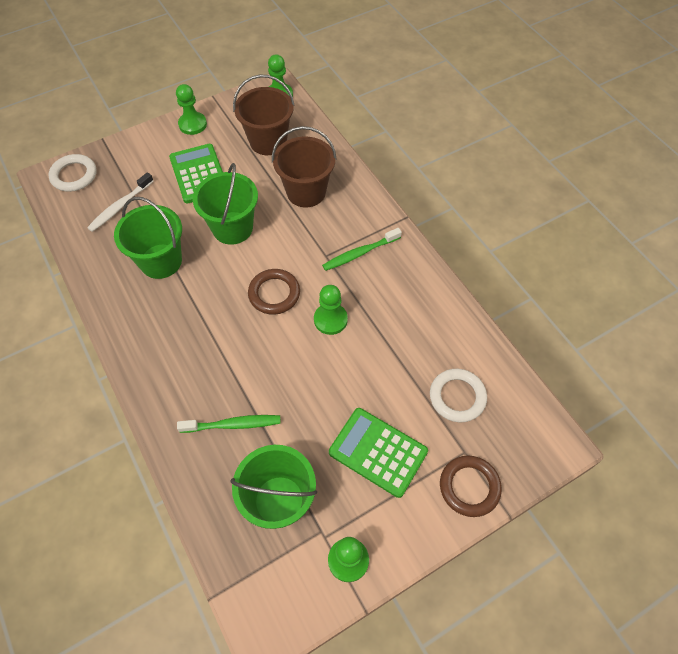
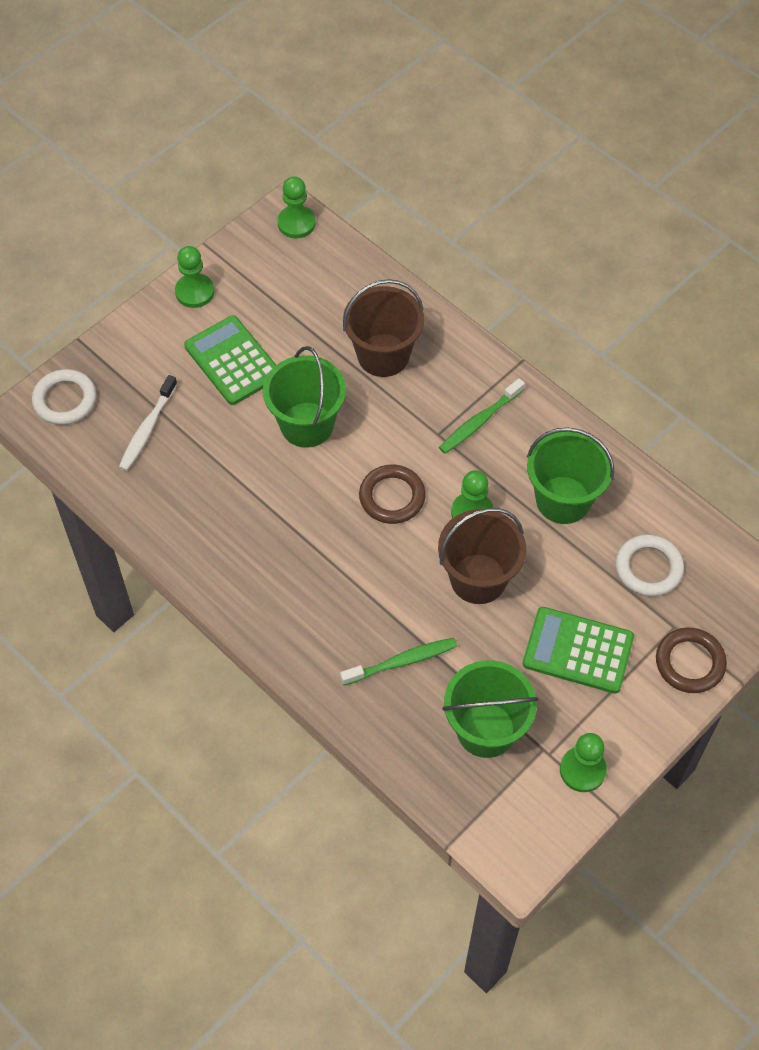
camera: 15 degrees left, 0 degrees up
green bucket [114,197,182,279] -> green bucket moved to [527,427,615,524]
brown bucket [233,74,295,155] -> brown bucket moved to [438,508,526,604]

